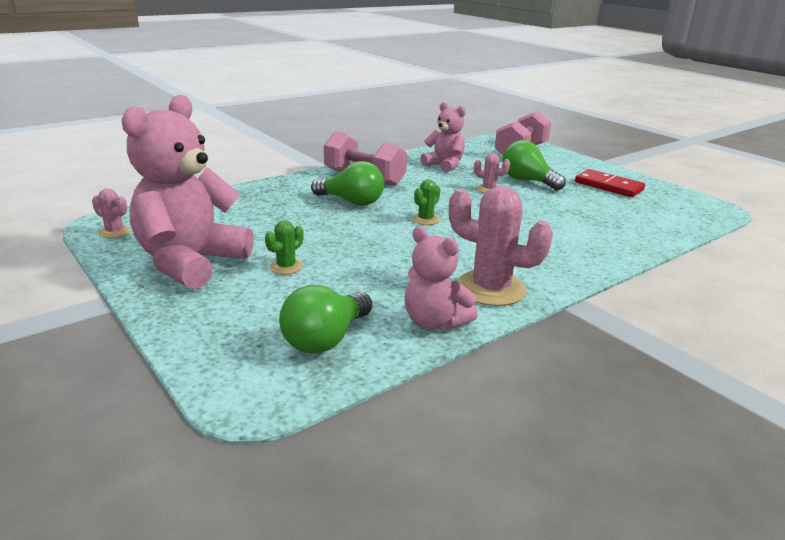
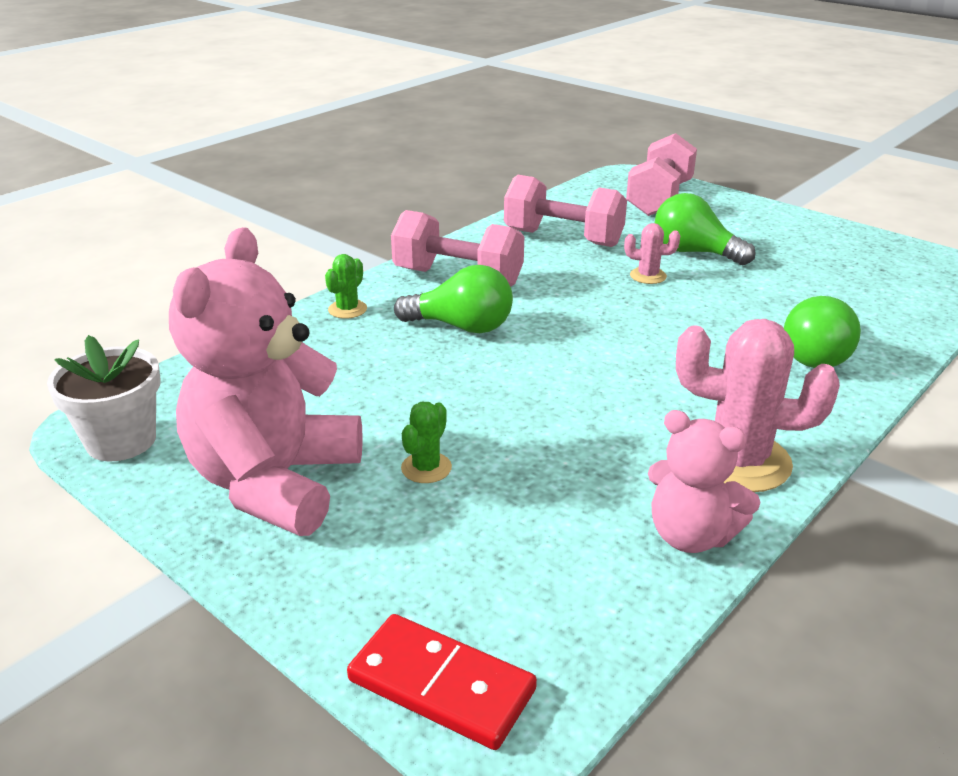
camera: 10 degrees left, 5 degrees up
pink cactus [92,188,131,238] -> white flower pot [47,335,160,461]
green light bulb [279,285,372,354] -> green light bulb moved to [784,296,861,368]
green cactus [412,179,441,225] -> green cactus moved to [325,254,367,319]
pink teddy bear [420,102,466,172] -> pink dumbbell [504,175,627,247]
red domino [575,169,645,197] -> red domino moved to [347,614,537,750]

